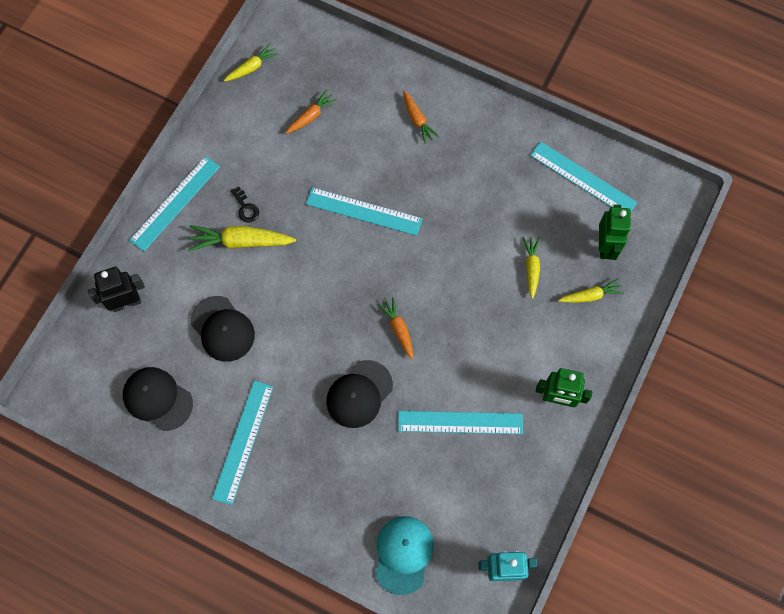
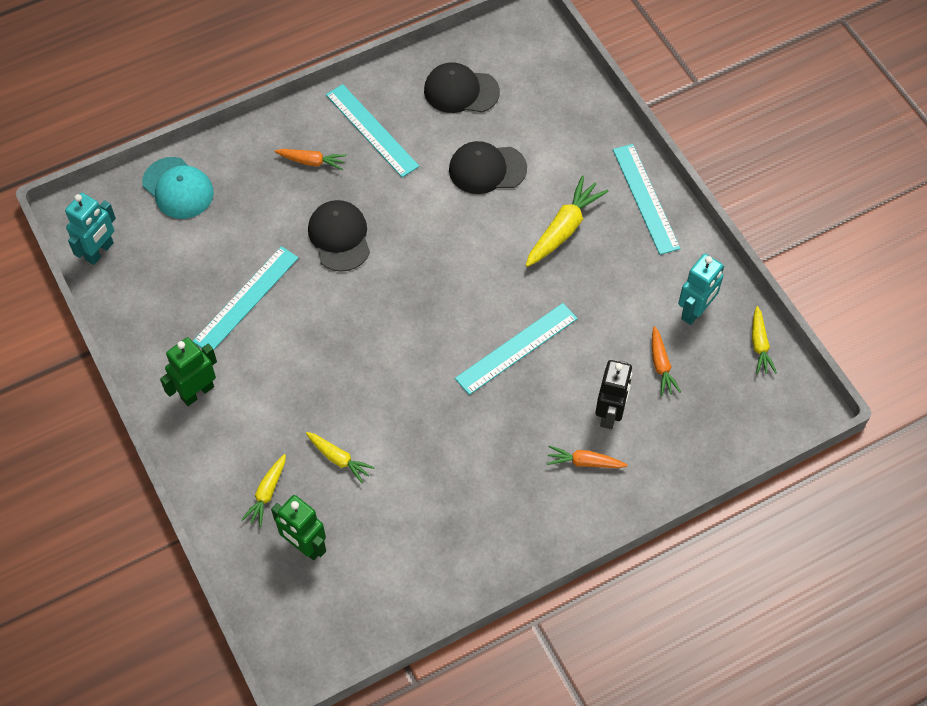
camera: 125 degrees right, 10 degrees down
black robot [88,267,145,312] -> black robot moved to [595,360,632,429]
black cap [123,367,193,431] -> black cap turned 150 degrees counterclockwise [424,63,500,113]
black key [231,187,259,223] -> none
orange carrot [378,297,413,359] -> orange carrot moved to [275,149,346,170]
turquoise ruler [530,141,637,211] -> none
none -> turquoise robot [678,254,724,325]

